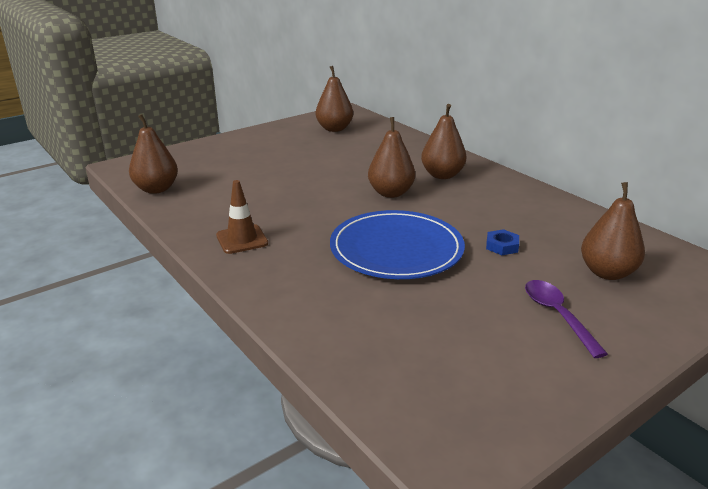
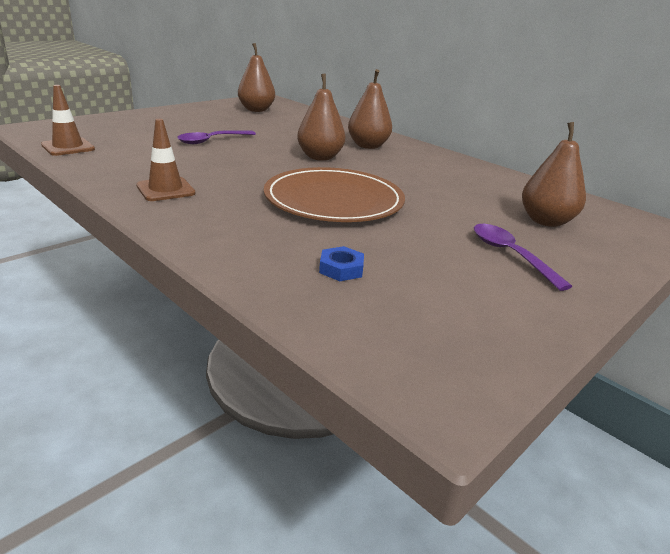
camera: 10 degrees left, 0 degrees up
brown pear [129,114,178,194] -> brown traffic cone [41,85,95,156]
blue plate [330,210,465,279] -> brown plate [264,167,405,222]
blue nut [486,229,519,255] -> blue nut moved to [319,246,364,281]
none -> purple spoon [177,130,256,144]

